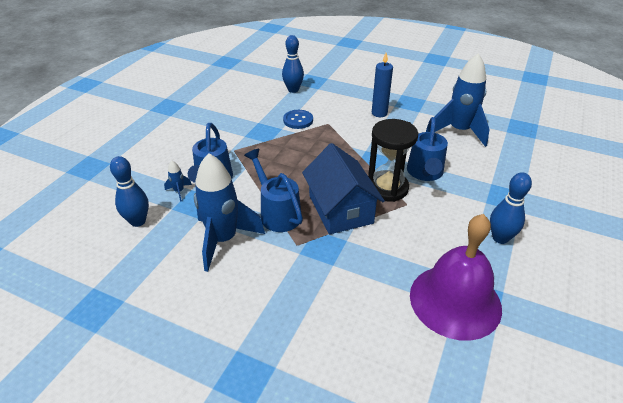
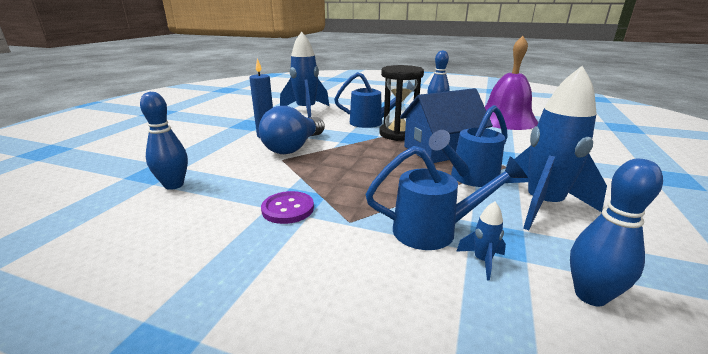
camera: 95 degrees left, 15 degrees down
blue button [283,110,313,129] -> none
none -> blue light bulb [259,106,325,154]
none -> purple button [261,191,314,224]

